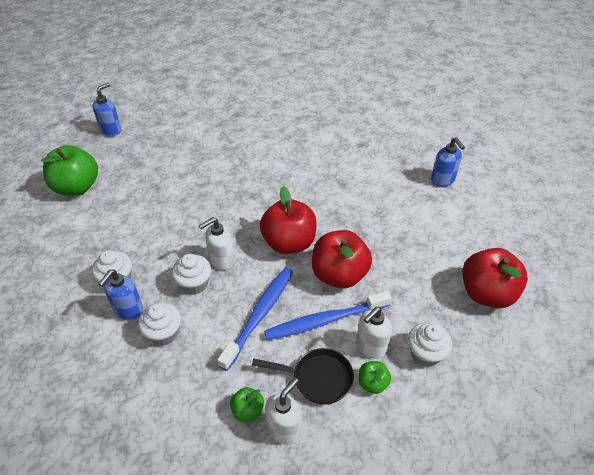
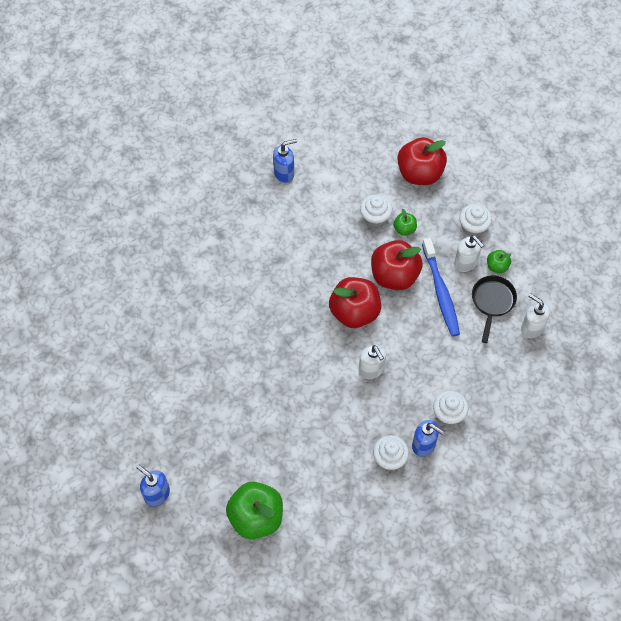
camera: 85 degrees left, 15 degrees up
white cupcake [172,254,211,295] -> white cupcake moved to [360,194,392,228]
blue toothbrush [217,268,293,371] -> none
green apple [230,387,264,422] -> green apple moved to [393,209,417,236]

